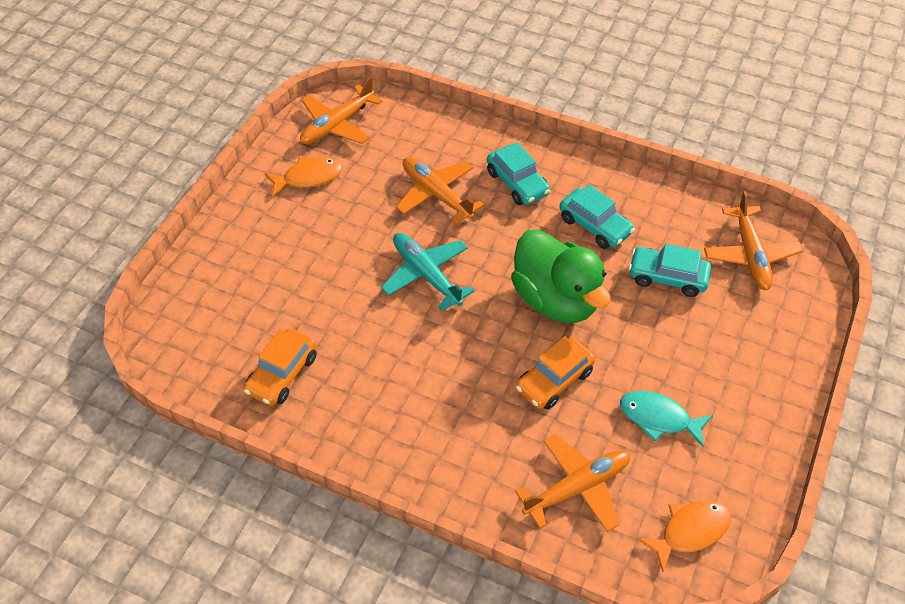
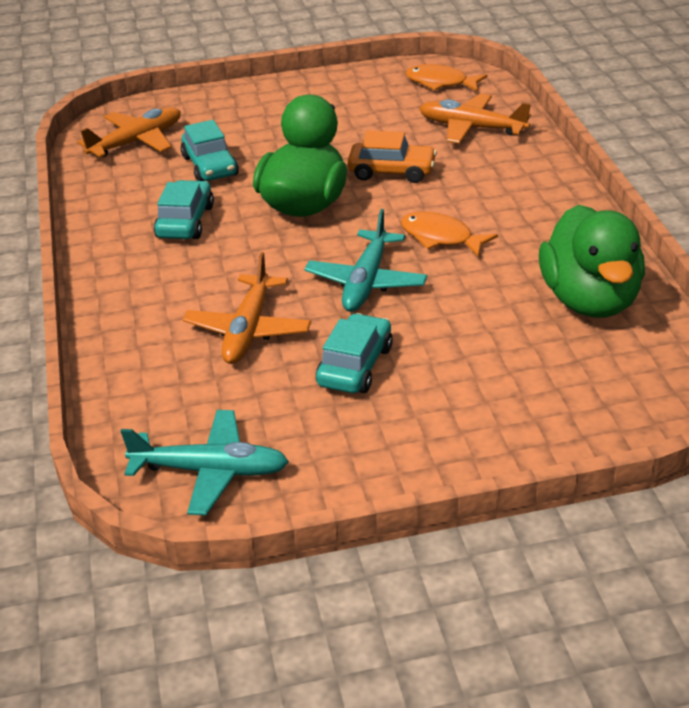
camera: 125 degrees left, 15 degrees down
orange car [244,328,317,406] -> green duck [539,205,645,318]
orange fish [265,157,343,197] -> orange fish moved to [401,212,498,257]
orange plane [300,77,383,144] -> turquoise plane [120,410,289,515]
turquoise car [487,142,550,205] -> turquoise car moved to [316,313,393,393]
turquoise fish [620,391,713,447] -> none

